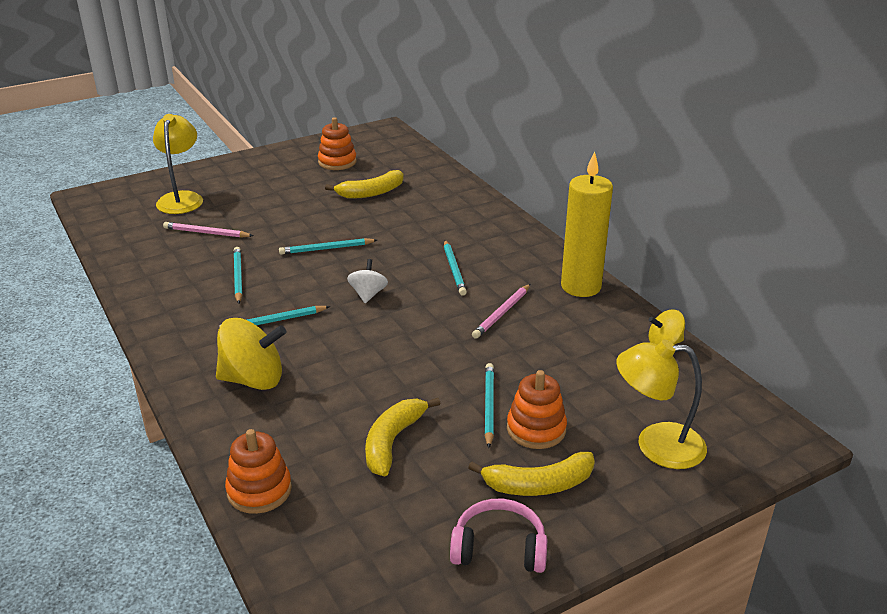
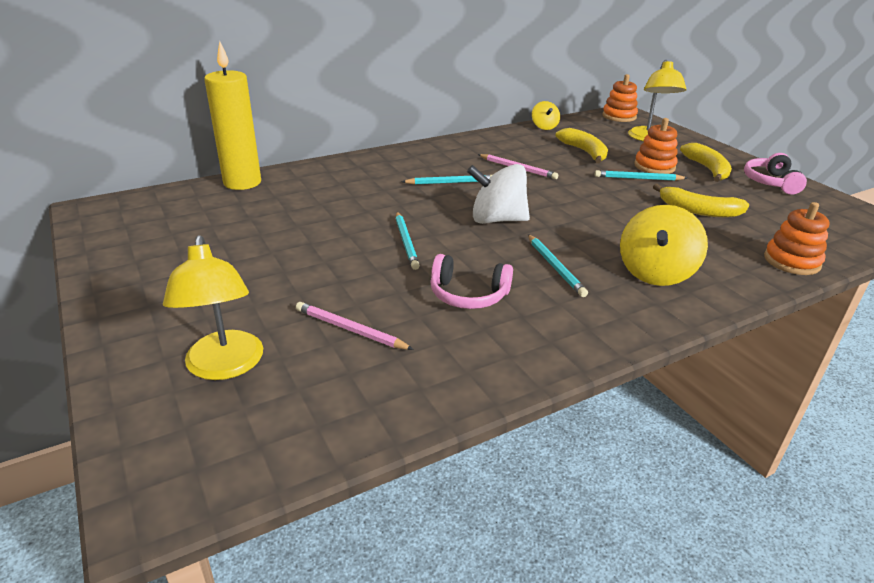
camera: 90 degrees left, 0 degrees up
yellow lamp [153,114,203,214] -> yellow lamp turned 105 degrees counterclockwise [163,235,263,380]
pink pencil [163,222,254,238] -> pink pencil turned 105 degrees clockwise [296,302,414,350]
yellow spinning top [216,318,286,390] -> yellow spinning top turned 150 degrees counterclockwise [620,205,708,286]
turquoise pencil [233,247,242,304] -> pink headphones [430,254,513,309]
orange stacking toy [318,117,357,170] -> orange stacking toy moved to [602,74,638,122]
yellow banana [325,170,404,199] -> yellow banana moved to [556,128,608,163]
white spinning top [347,259,388,303] -> white spinning top [467,164,530,224], size x1.76
yellow candle [561,151,613,297] -> yellow candle moved to [204,41,261,190]

